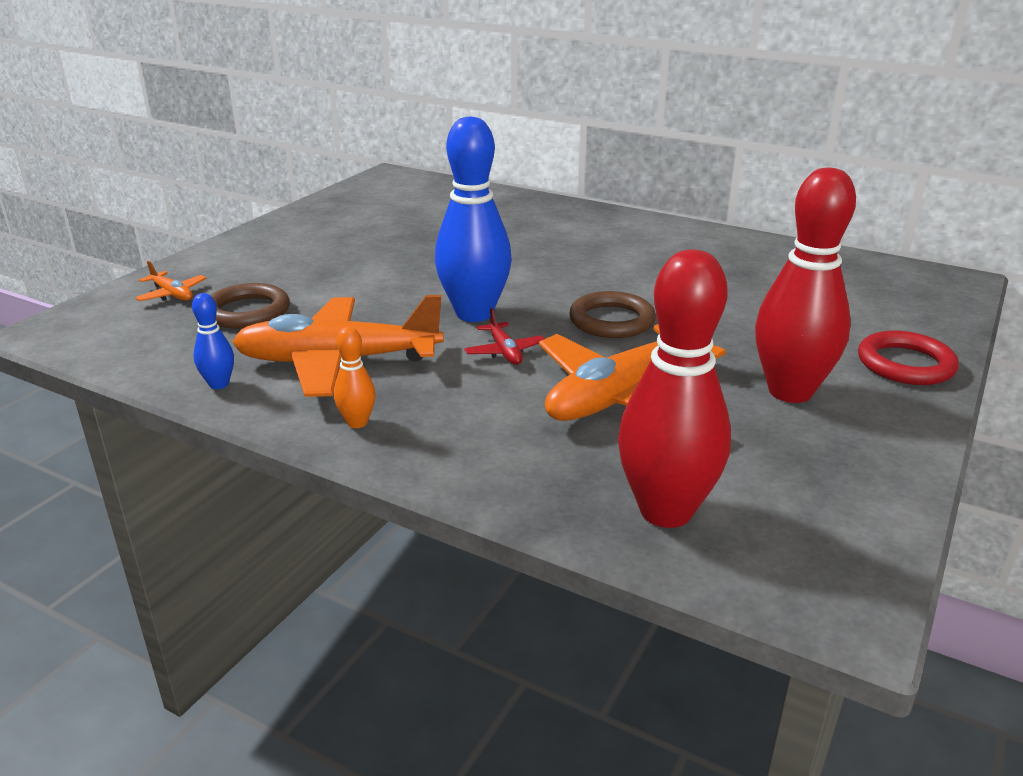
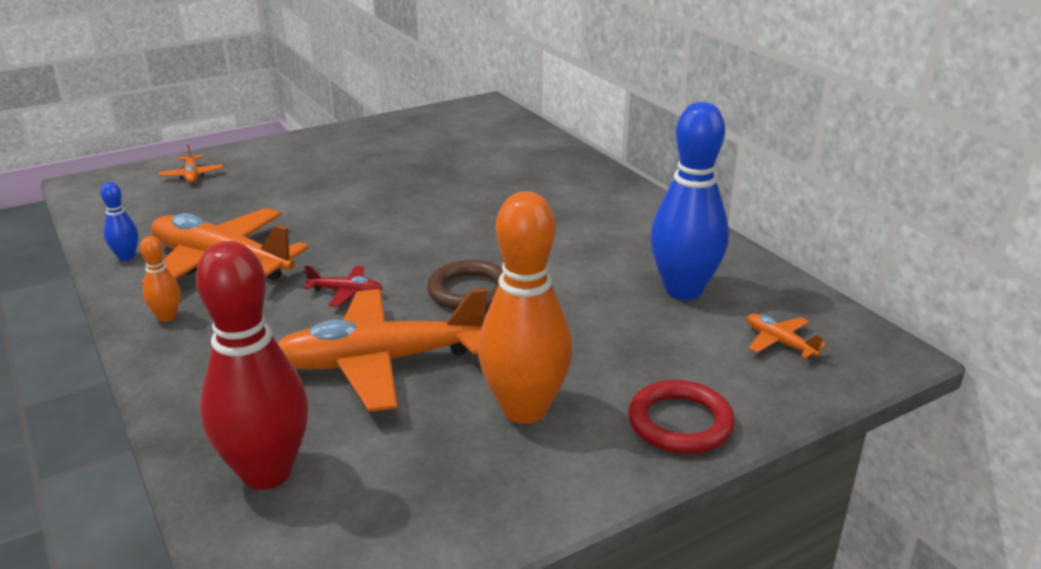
camera: 30 degrees right, 0 degrees up
brown ring [210,283,290,329] -> none
blue bowling pin [435,116,512,322] -> blue bowling pin moved to [650,102,729,300]
red plane [464,308,544,365] -> red plane turned 90 degrees counterclockwise [304,265,383,307]
red bowling pin [755,168,856,403] -> orange bowling pin [478,192,572,424]
none -> orange plane [747,313,826,359]

